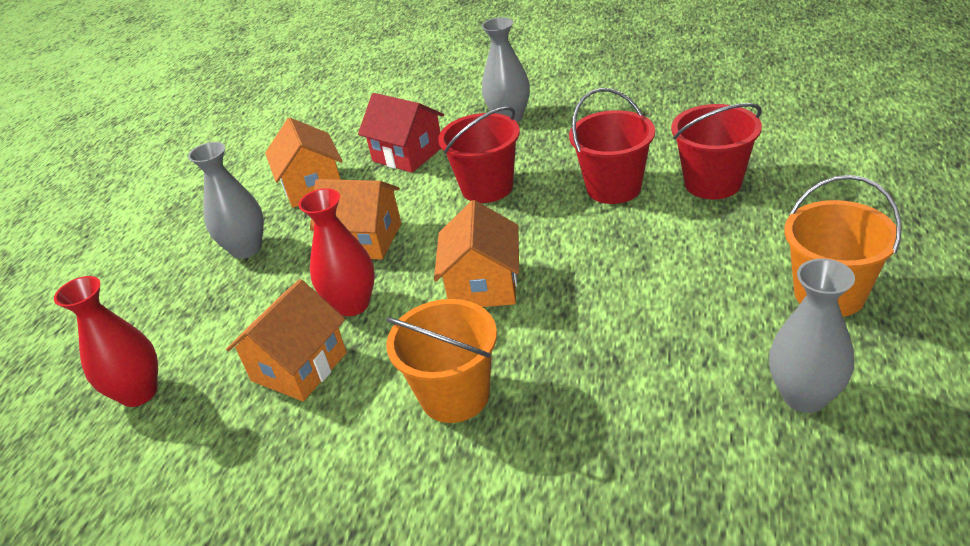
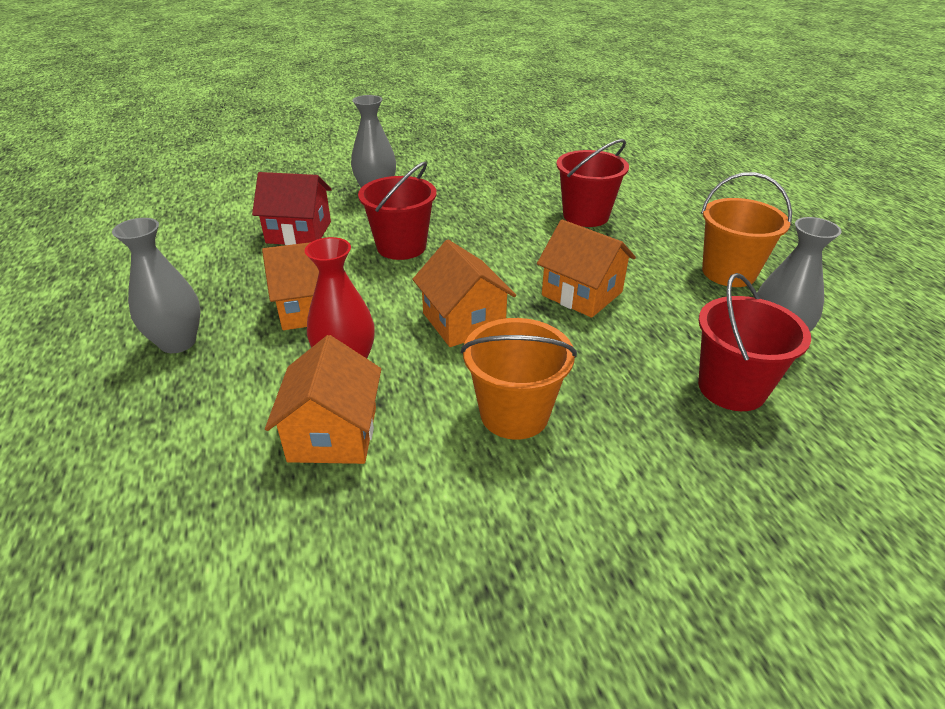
camera: 35 degrees left, 0 degrees up
red vase [54,276,158,407] -> none
orange house [265,118,342,208] -> orange house moved to [537,220,636,318]
red bucket [569,88,655,204] -> red bucket moved to [698,273,811,411]

